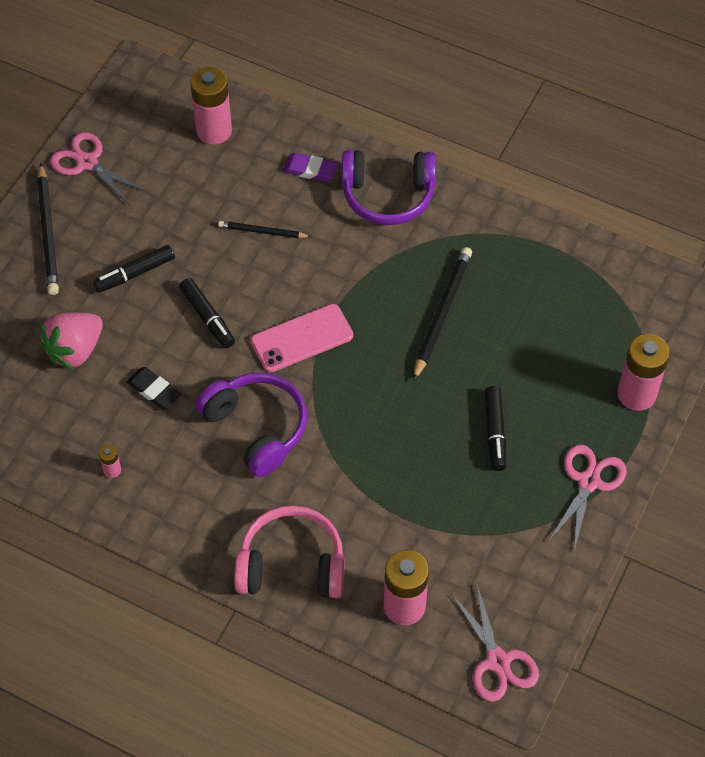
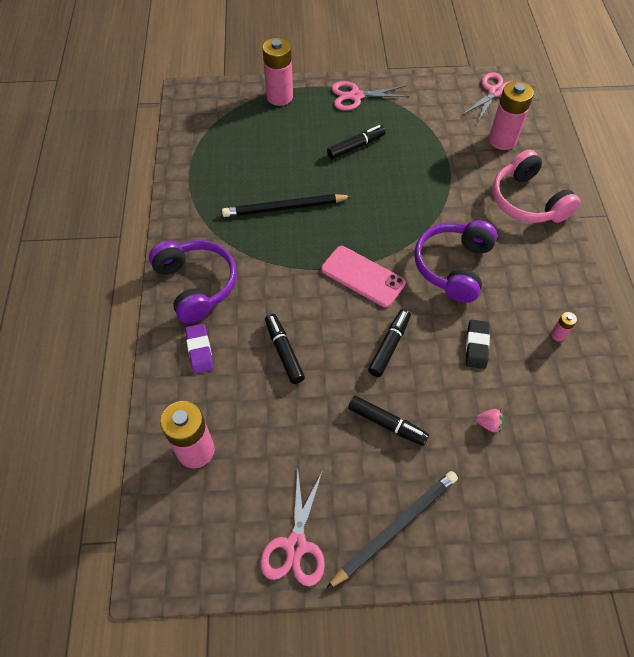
camera: 120 degrees left, 0 degrees up
pink strawberry [39,312,103,370] -> pink strawberry [475,409,504,433], size x0.43
black pencil [218,221,311,238] -> black marker [265,314,305,384]

